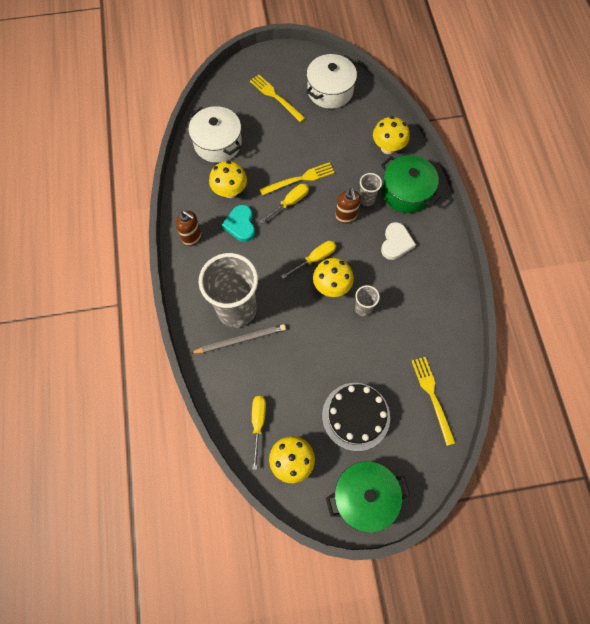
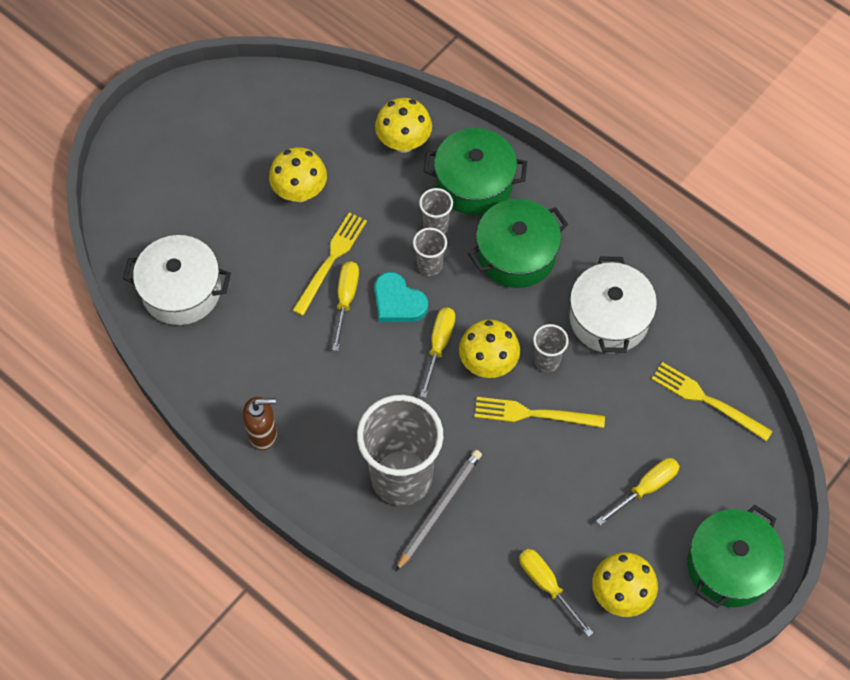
camera: 40 degrees left, 5 degrees down
yellow mushroom [209,161,247,198] -> yellow mushroom moved to [269,147,327,202]
turquoise heart [222,205,255,242] -> turquoise heart moved to [374,272,428,322]
yellow fork [250,74,305,122] -> yellow fork moved to [475,397,605,428]
white pot [306,54,357,109] -> white pot moved to [569,256,657,353]
black cake [322,383,390,451] -> yellow screwdriver [596,458,680,525]
brown soap dispenser [335,188,361,224] -> grey cup [413,227,447,276]
white heart [381,222,416,260] -> green pot [468,199,568,288]

